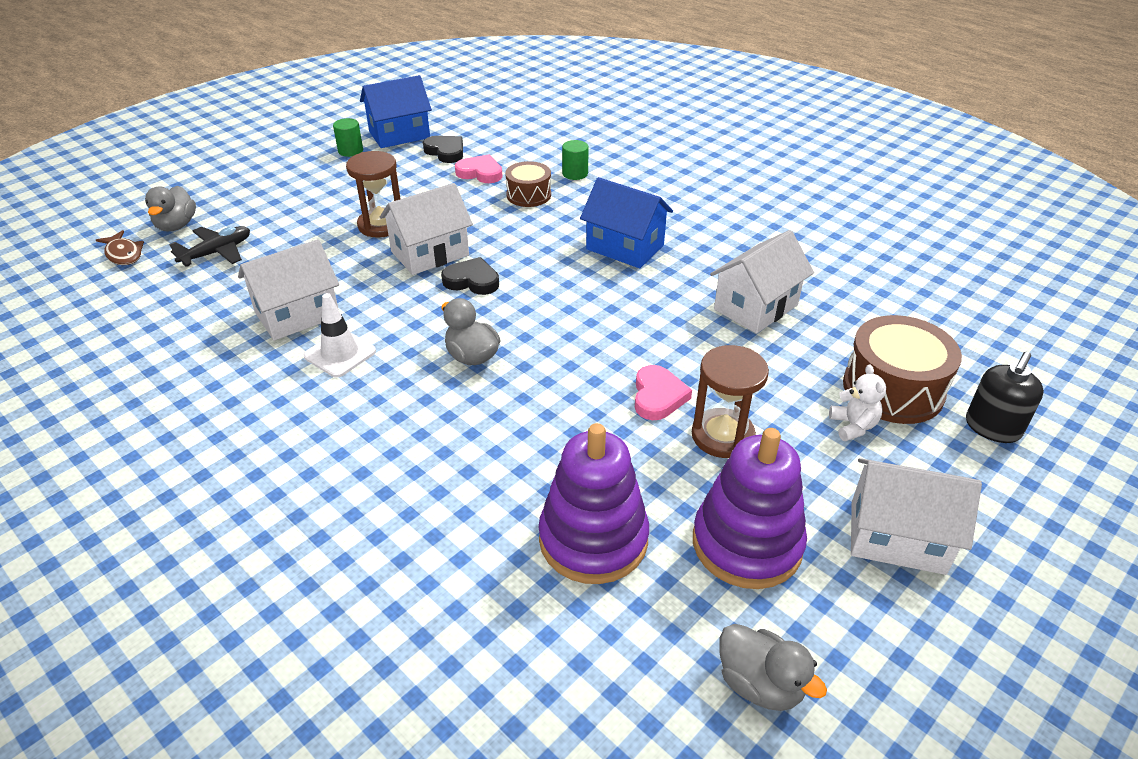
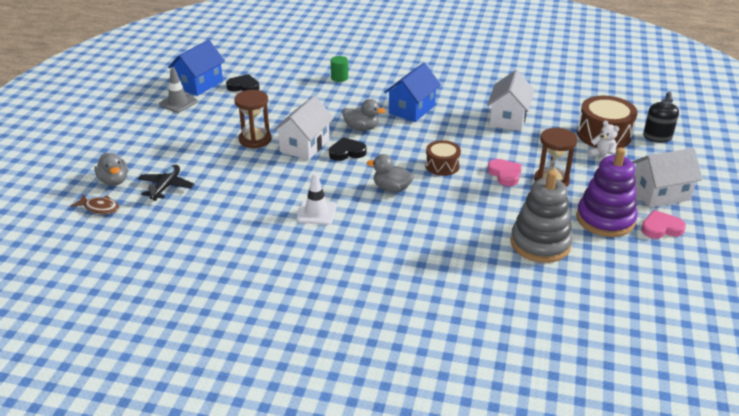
camera: 30 degrees left, 5 degrees down
white house [238,239,339,340] -> none
green cylinder [333,118,363,157] -> grey traffic cone [159,67,198,113]
pink heart [455,154,503,183] -> pink heart moved to [641,210,686,239]
brown drum [505,161,551,207] -> brown drum moved to [425,140,461,176]
purple stacking toy [538,423,649,584] -> grey stacking toy [511,170,573,263]
blue house [580,177,673,268] -> blue house turned 60 degrees counterclockwise [384,63,441,122]
grey duck [720,624,827,711] -> grey duck moved to [342,99,385,131]

